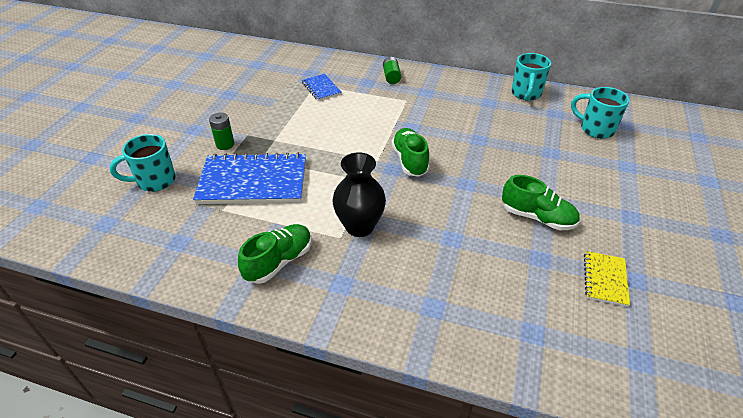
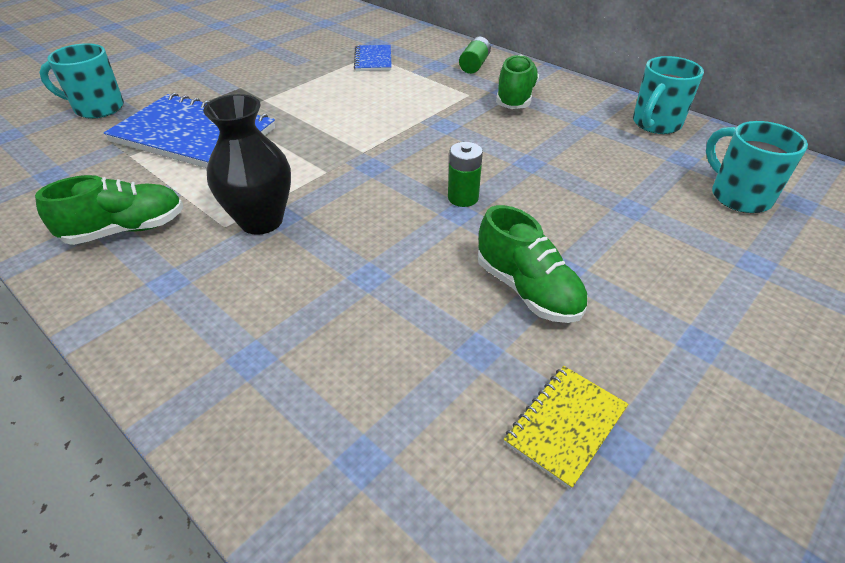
camera: 25 degrees right, 0 degrees up
green battery [209,112,234,150] -> green battery moved to [448,142,483,207]
green shoe [391,128,430,177] -> green shoe moved to [496,54,539,109]

